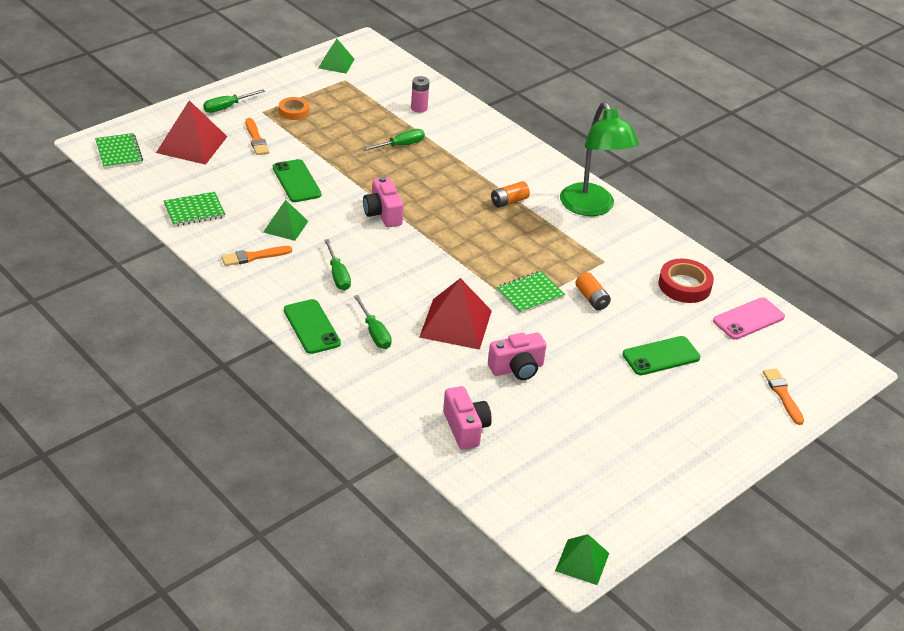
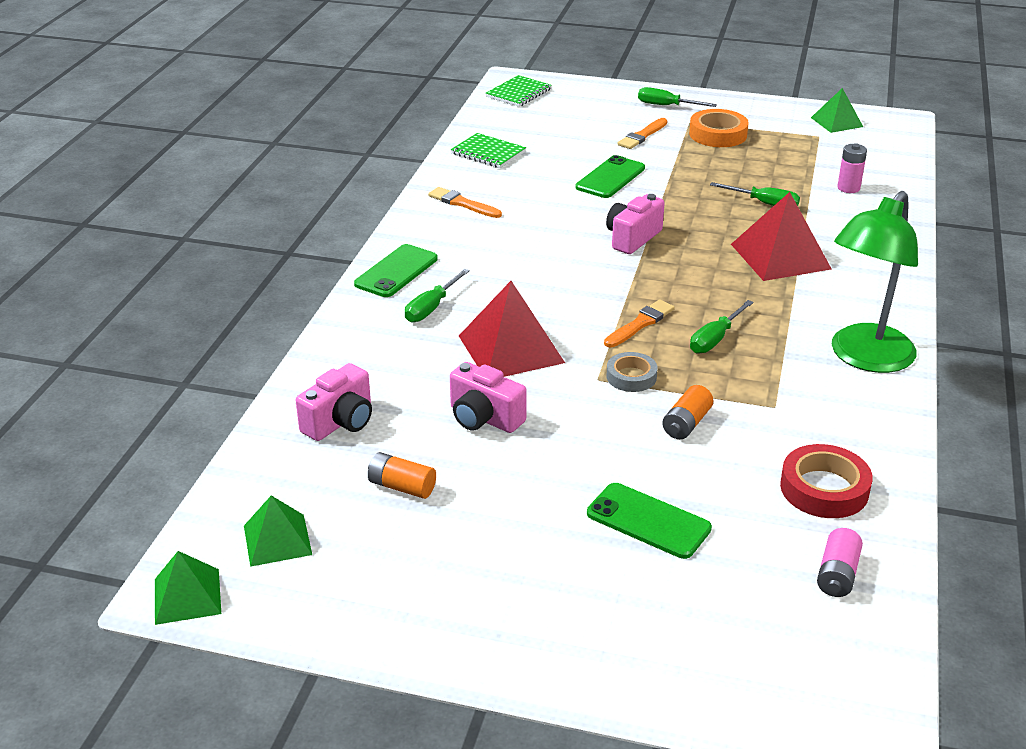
camera: 60 degrees right, 5 degrees down
red pyramid [156,100,227,165] -> red pyramid moved to [731,192,832,281]
green pyramid [263,200,308,241] -> green pyramid moved to [244,496,312,567]
orange tape [279,97,309,120] -> orange tape [689,109,749,147], size x1.55
green screwdriver [324,239,351,290] -> green screwdriver moved to [690,300,754,354]
orange battery [491,181,530,208] -> orange battery moved to [368,452,436,499]
green notebook [496,271,565,314] -> grey tape [606,352,658,392]
pink phone [713,297,785,340] -> pink battery [817,528,863,597]
orange brush [763,368,804,425] -> orange brush moved to [604,299,675,348]

